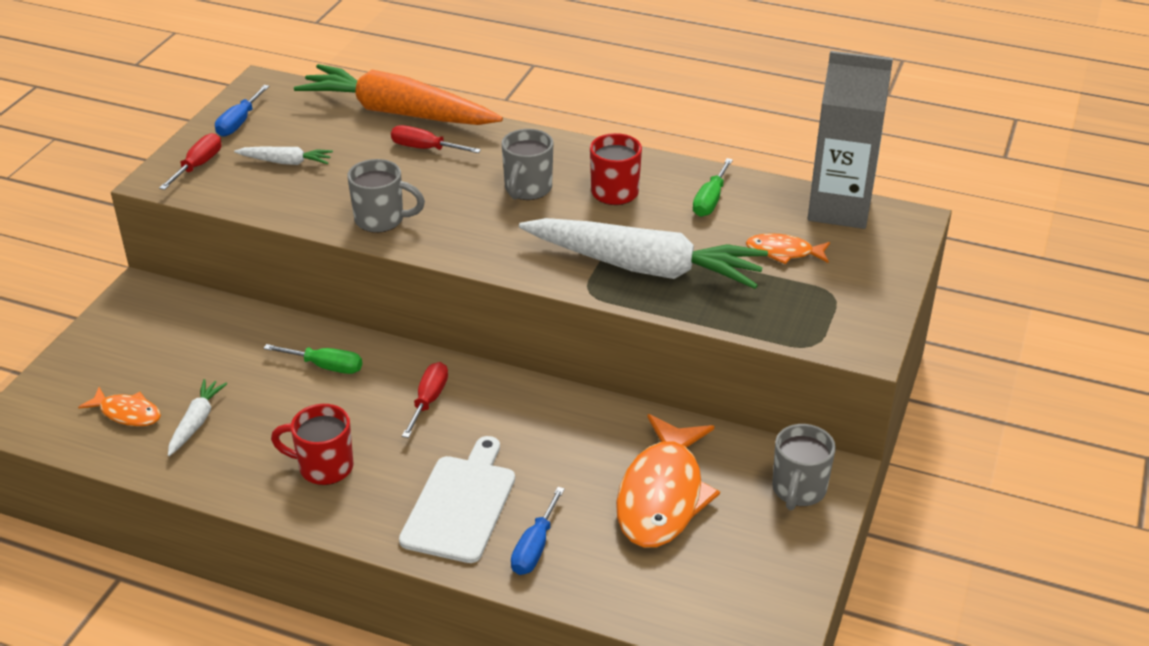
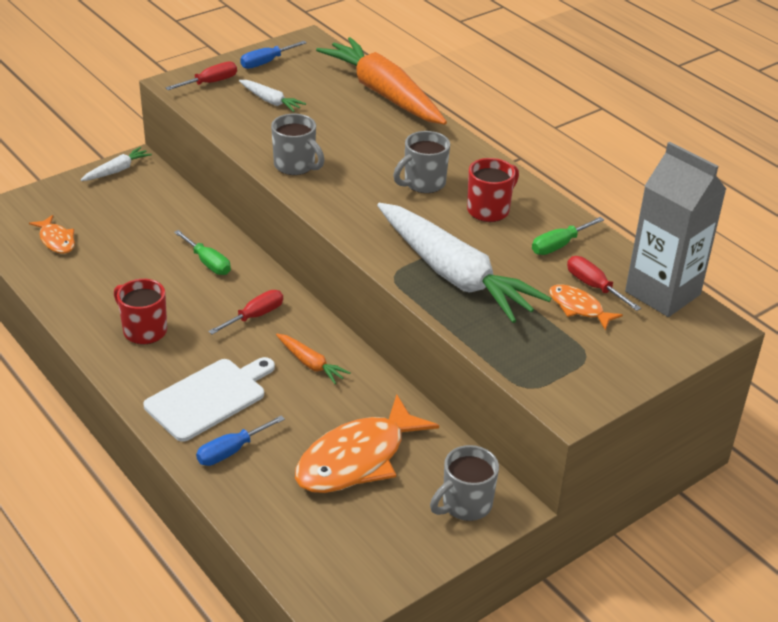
camera: 30 degrees right, 0 degrees up
white carrot [168,379,227,456] -> white carrot moved to [81,147,152,181]
red screwdriver [391,125,481,153] -> red screwdriver moved to [567,256,641,311]
none -> orange carrot [276,334,351,384]

